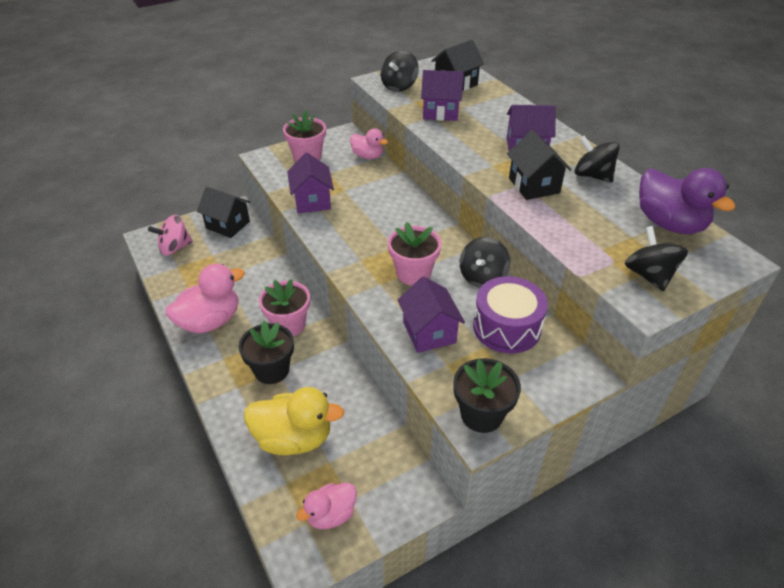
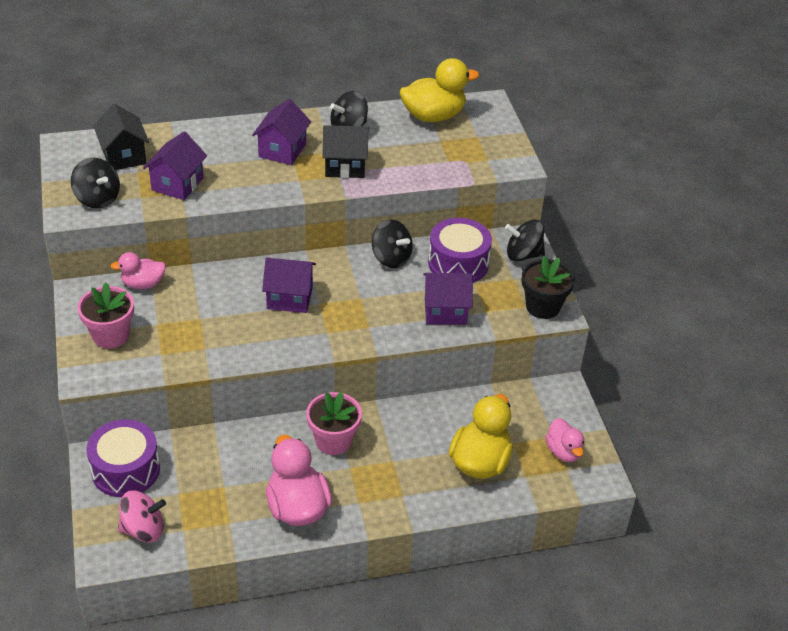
camera: 75 degrees left, 0 degrees up
pink spinning top [148,215,193,256] -> pink spinning top turned 90 degrees counterclockwise [118,490,166,542]
black house [197,186,250,238] -> purple drum [86,419,160,497]
black flower pot [239,321,294,384] -> none
purple house [287,153,334,213] -> purple house moved to [262,258,316,313]
pink duck [350,128,388,159] -> pink duck turned 150 degrees counterclockwise [110,252,166,289]
pink flower pot [388,222,442,285] -> none
black spinning top [625,226,688,291] -> black spinning top moved to [505,220,545,262]
purple duck [639,168,736,234] -> yellow duck [400,58,479,122]

